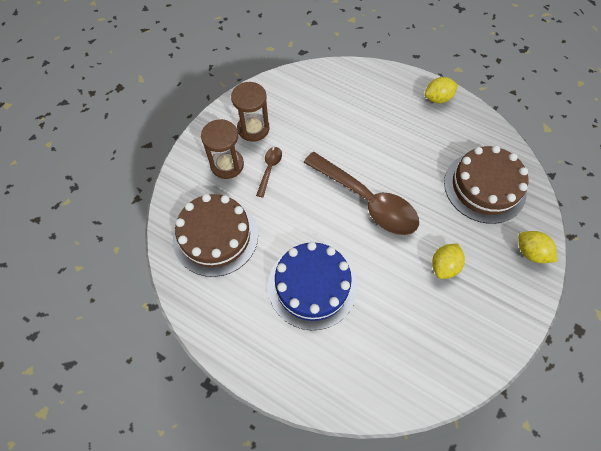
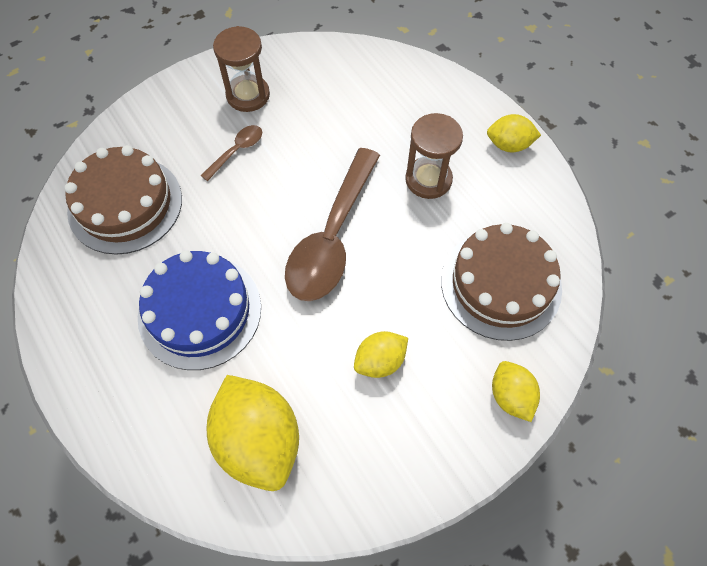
camera: 25 degrees right, 0 degrees up
brown hourglass [201,119,244,179] -> brown hourglass moved to [405,113,463,199]
brown spoon [303,152,419,235] -> brown spoon turned 45 degrees clockwise [285,148,380,301]
none -> yellow lemon [207,375,299,491]

